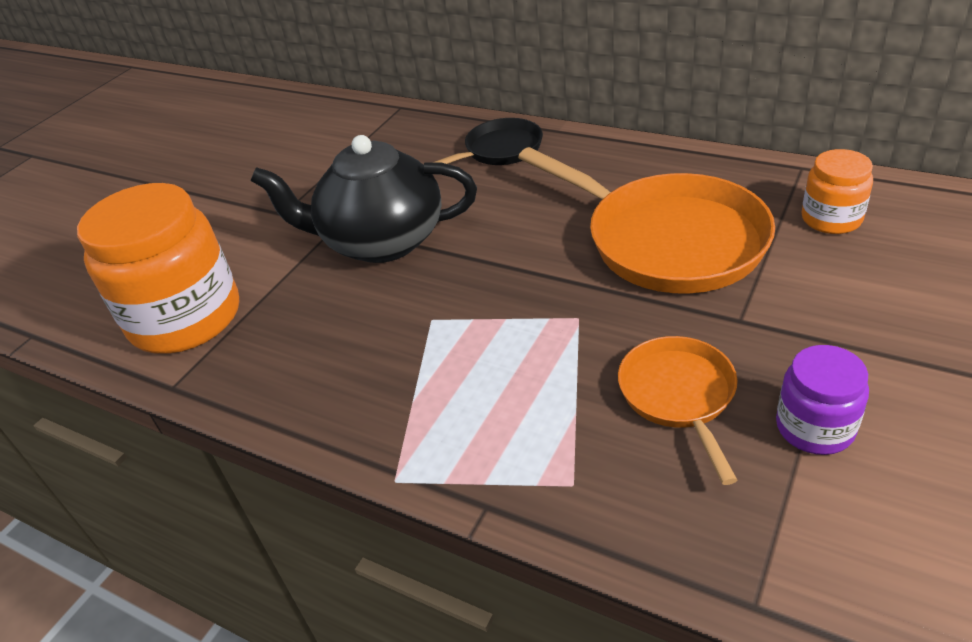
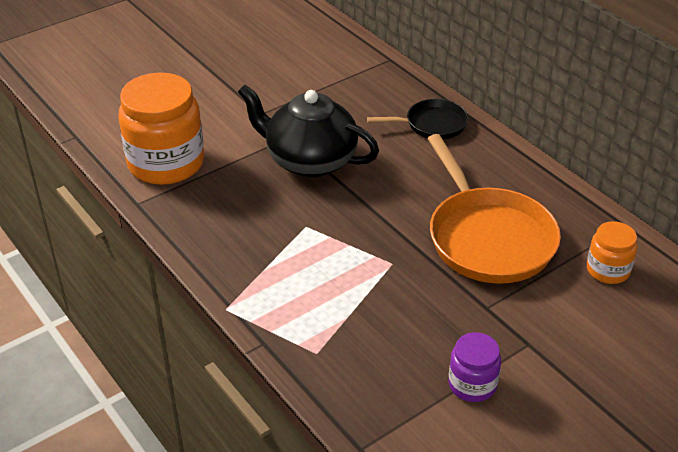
camera: 20 degrees right, 0 degrees up
orange pan [618,336,738,485] -> none

